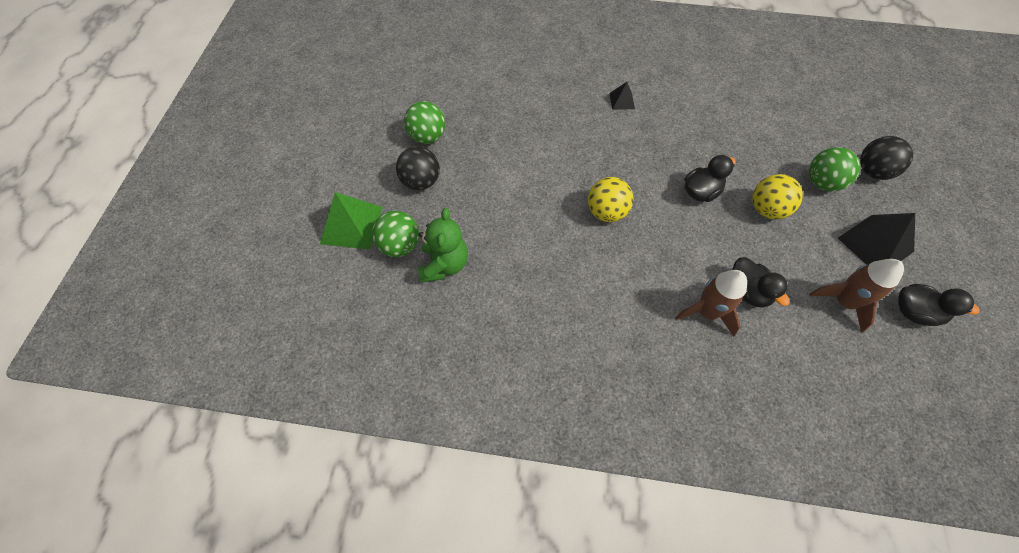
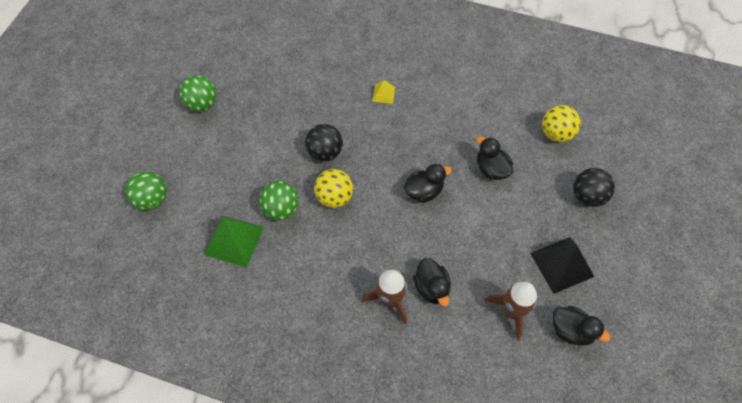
camera: 10 degrees right, 0 degrees up
green pyramid [320,192,382,250] -> green pyramid moved to [204,215,264,268]
black ball [396,146,440,190] -> black ball moved to [305,124,343,162]
green teddy bear [418,208,468,283] -> none
black pyramid [609,82,635,110] -> yellow pyramid [372,80,395,104]
yellow ball [752,174,803,219] -> yellow ball moved to [542,105,581,142]
green ball [809,147,860,191] -> green ball moved to [259,181,299,220]
none -> black duck [477,136,513,180]

